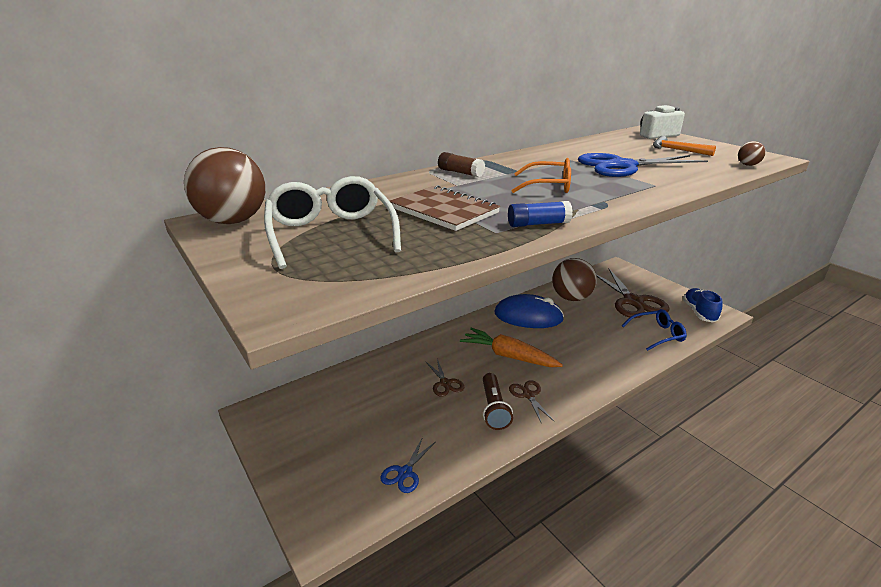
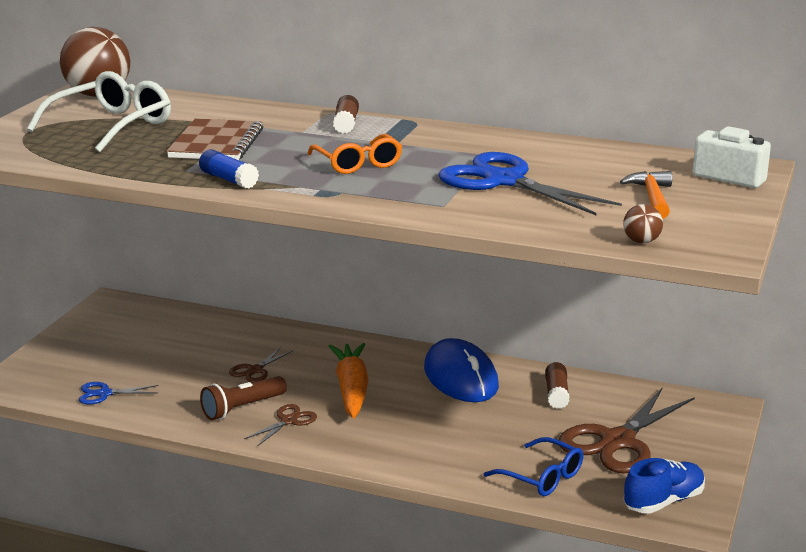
camera: 55 degrees right, 5 degrees down
brown ball [552,258,597,301] -> brown glue stick [545,362,570,409]

